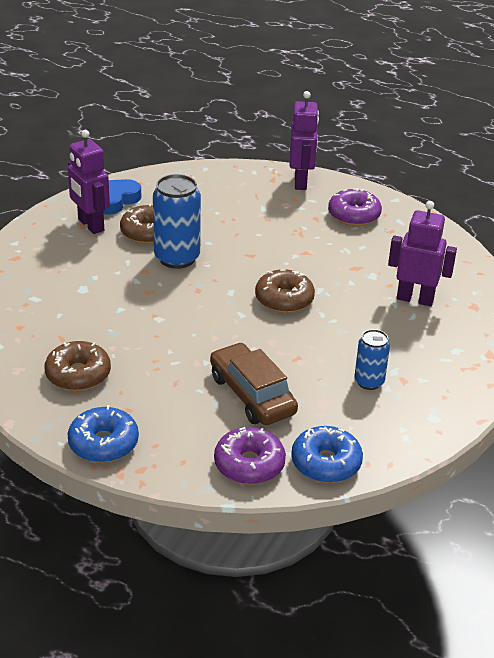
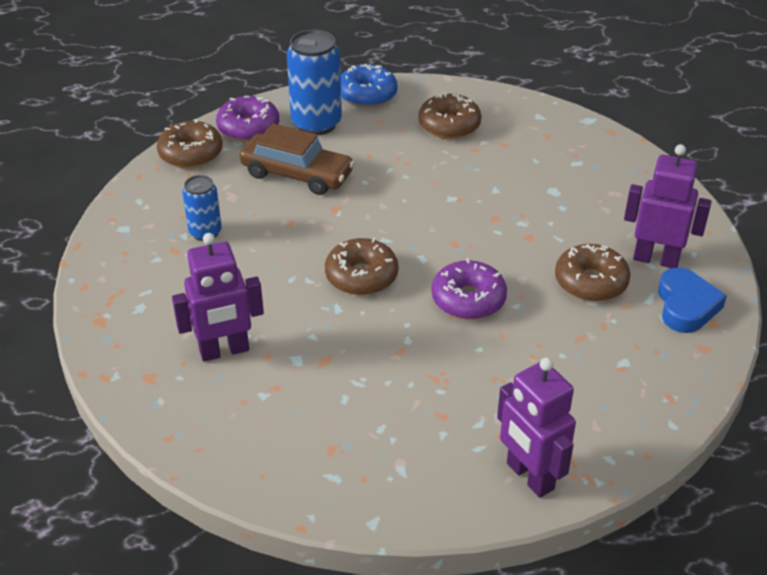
camera: 145 degrees right, 5 degrees up
blue can [153,174,201,269] -> blue can moved to [287,30,342,135]
blue donut [291,426,363,483] -> brown donut [157,119,223,168]
purple donut [328,188,382,226] -> purple donut moved to [431,258,507,320]

